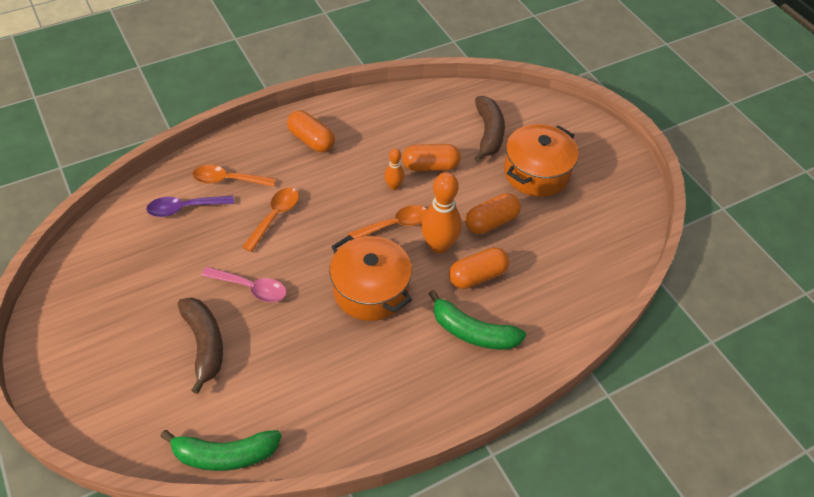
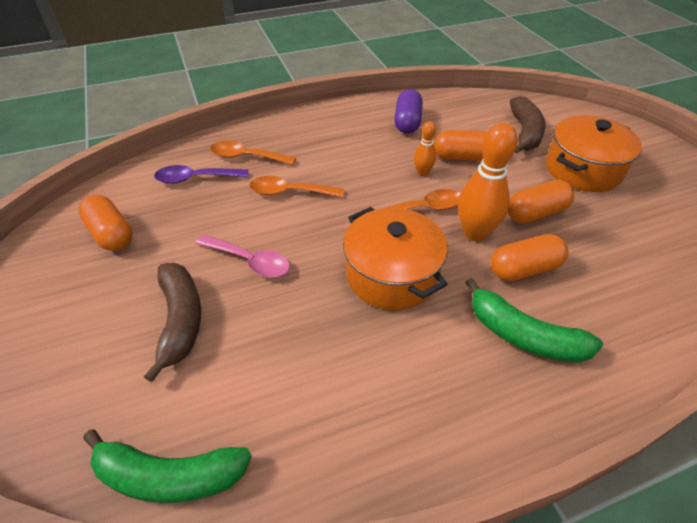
camera: 10 degrees right, 5 degrees down
orange spoon [243,187,299,252] -> orange spoon turned 120 degrees counterclockwise [250,176,344,197]
orange capsule [287,111,335,152] -> orange capsule moved to [78,195,132,251]
none -> purple capsule [394,89,423,134]

